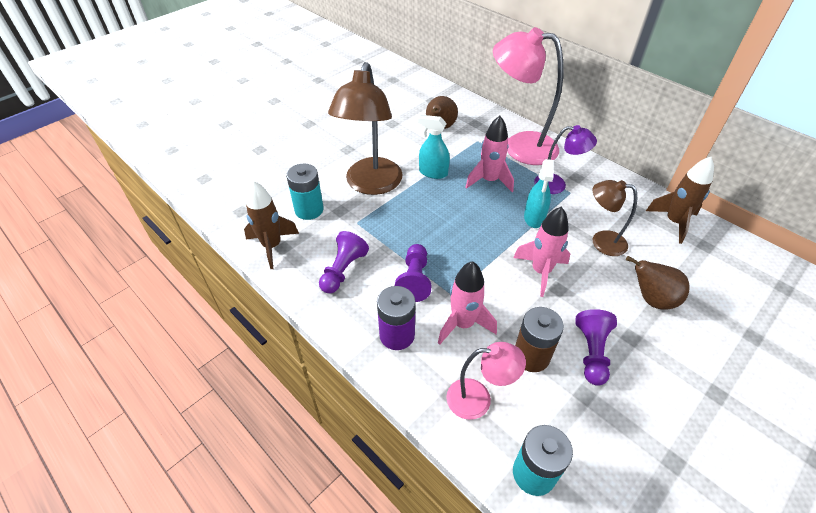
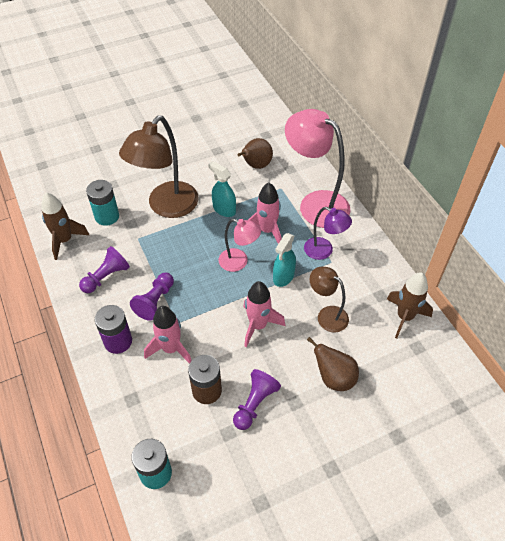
camera: 20 degrees right, 5 degrees up
pink lamp [446,342,526,420] -> pink lamp moved to [219,218,261,272]

